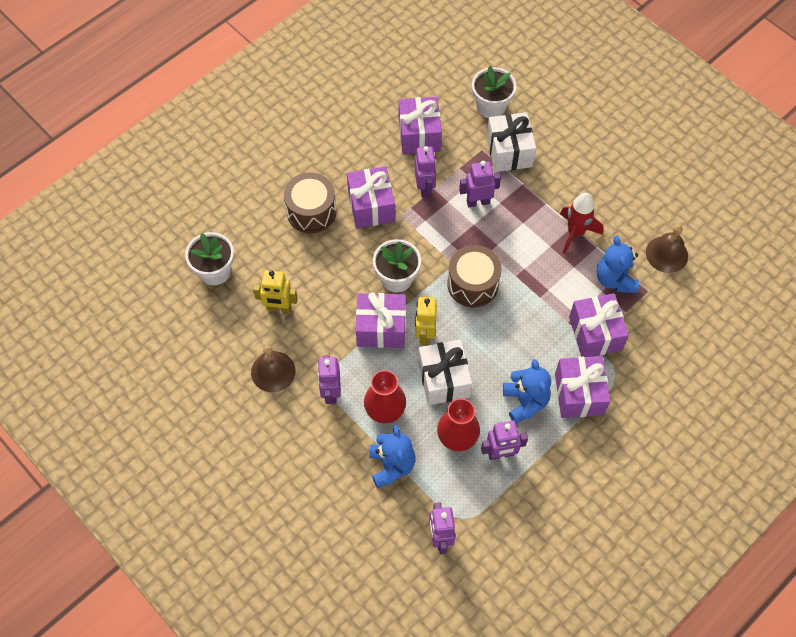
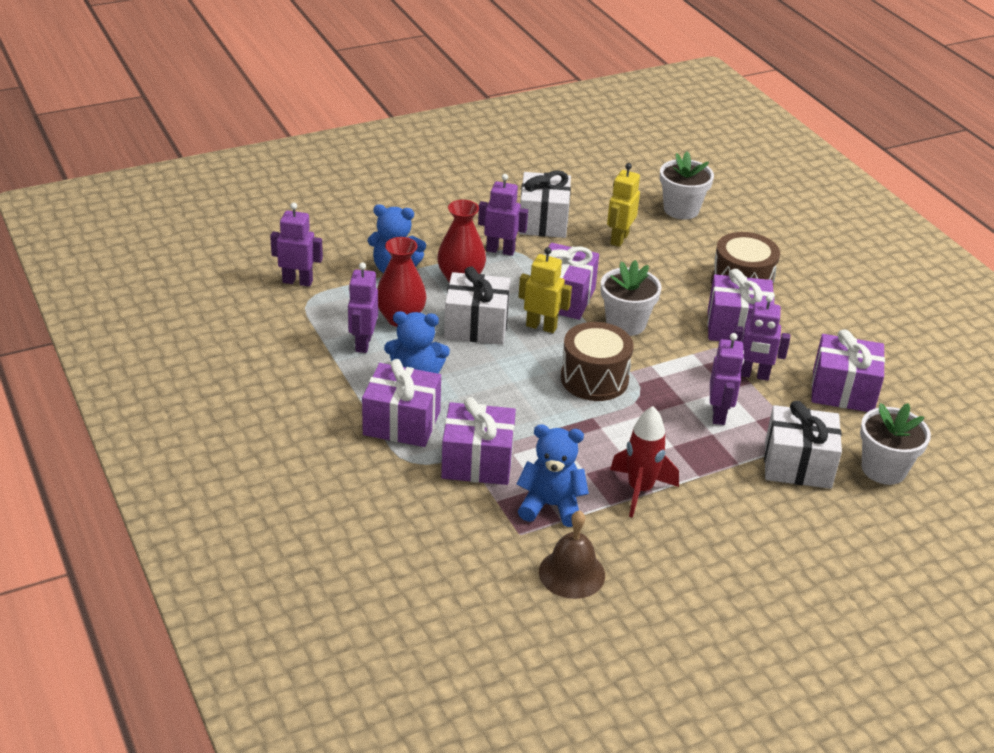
camera: 105 degrees right, 25 degrees down
brown bell [251,346,296,392] -> white gift [518,170,571,238]

